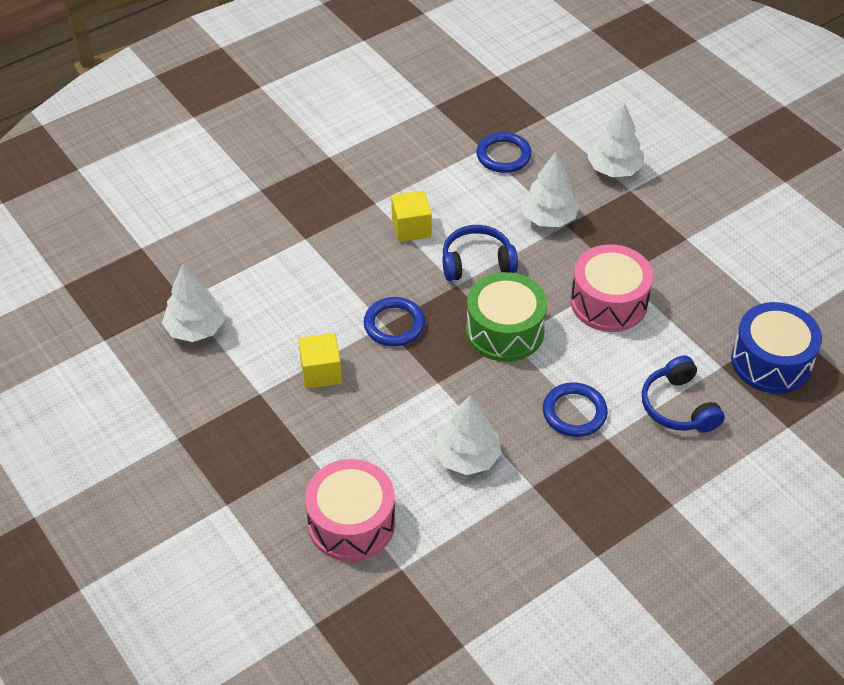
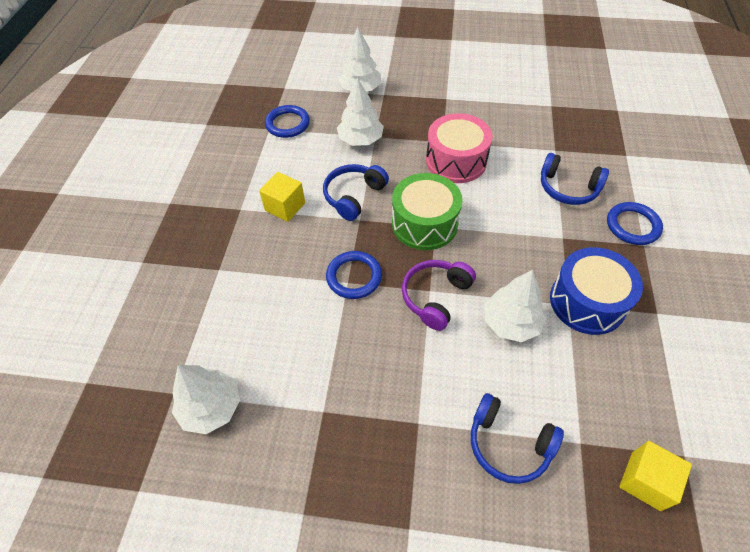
camera: 45 degrees left, 5 degrees up
yellow cube [298,333,342,389] -> yellow cube moved to [619,441,692,511]
pink drum [305,459,395,561] -> blue headphones [471,393,564,484]
blue ring [543,382,608,437] -> blue ring moved to [607,202,663,245]
blue drum [731,302,822,394] -> blue drum moved to [550,247,643,335]
none -> purple headphones [402,260,476,331]

